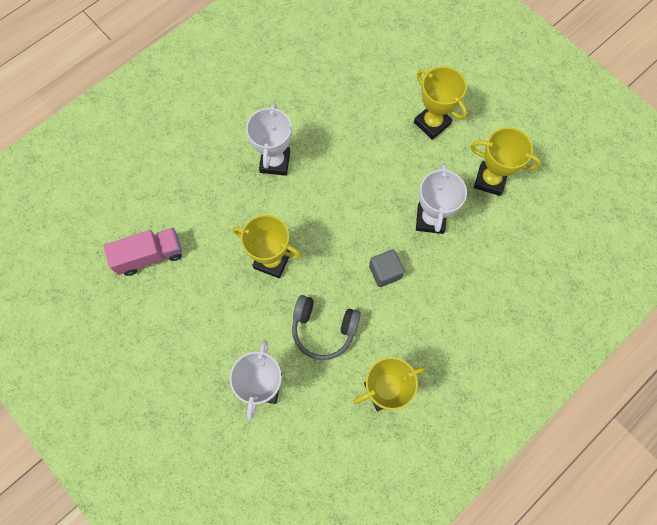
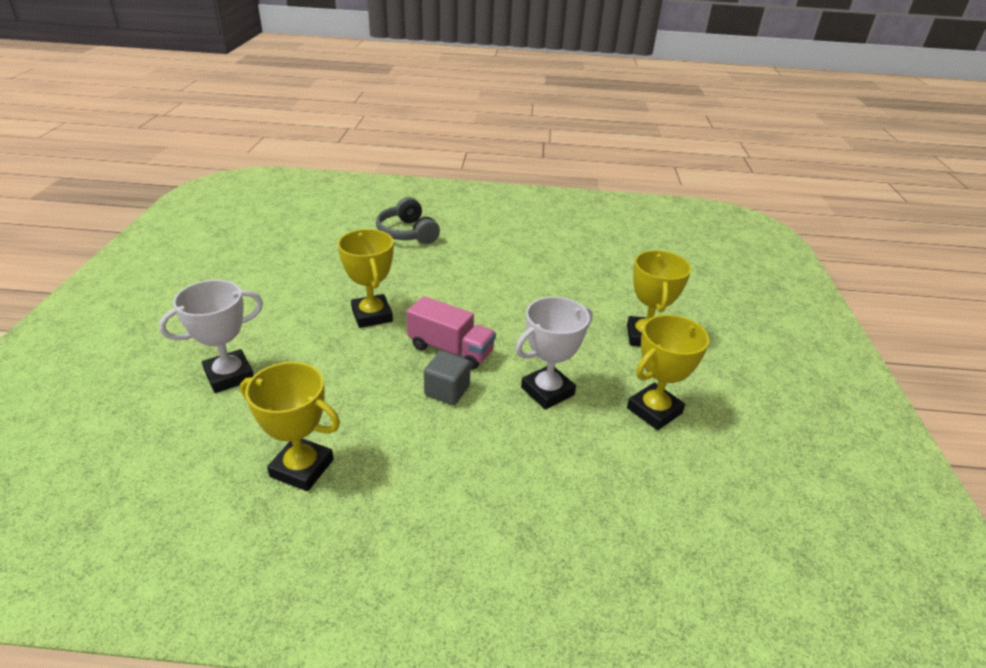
camera: 45 degrees right, 35 degrees down
pink truck [104,228,182,276] -> pink truck moved to [406,296,496,370]
white trophy [246,103,292,176] -> none
grey headphones [292,295,361,360] -> grey headphones moved to [376,197,440,244]
yellow trophy [470,127,541,196] -> yellow trophy turned 75 degrees clockwise [627,315,709,430]

